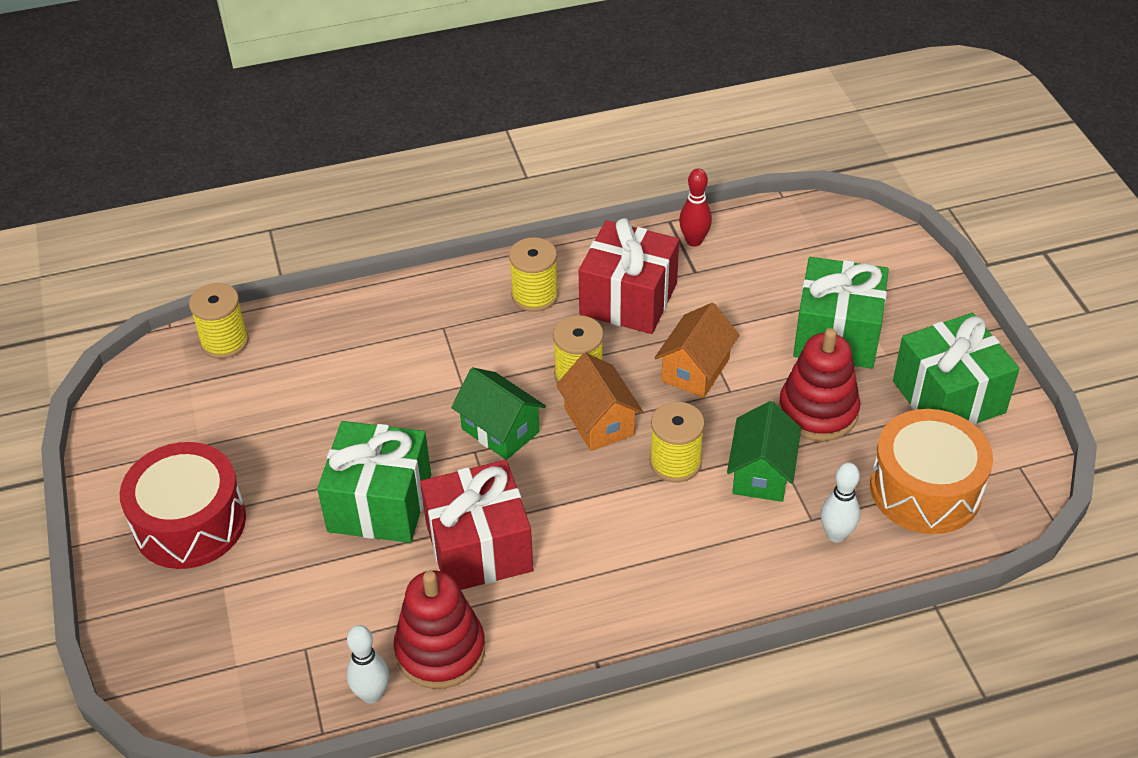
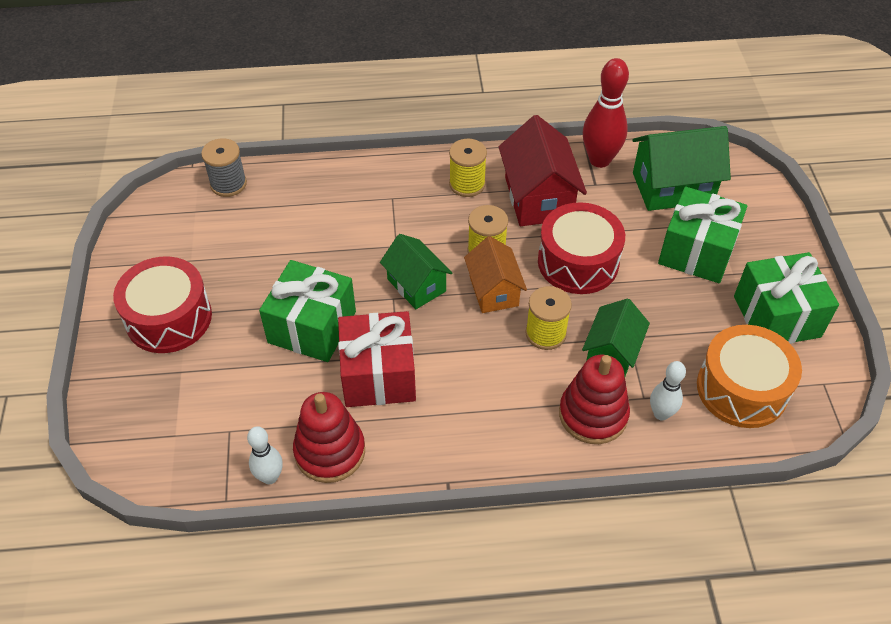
camera: 10 degrees right, 5 degrees up
yellow spool [189,283,249,359] -> grey spool [201,138,247,197]
red gift [579,218,679,334] -> red house [499,115,587,226]
orange house [655,303,739,398] -> red drum [538,202,625,294]
red bowling pin [679,168,712,247] -> red bowling pin [583,58,629,168], size x1.70
red stacking toy [779,328,860,441] -> red stacking toy moved to [559,355,630,444]
none -> green house [633,126,731,211]

